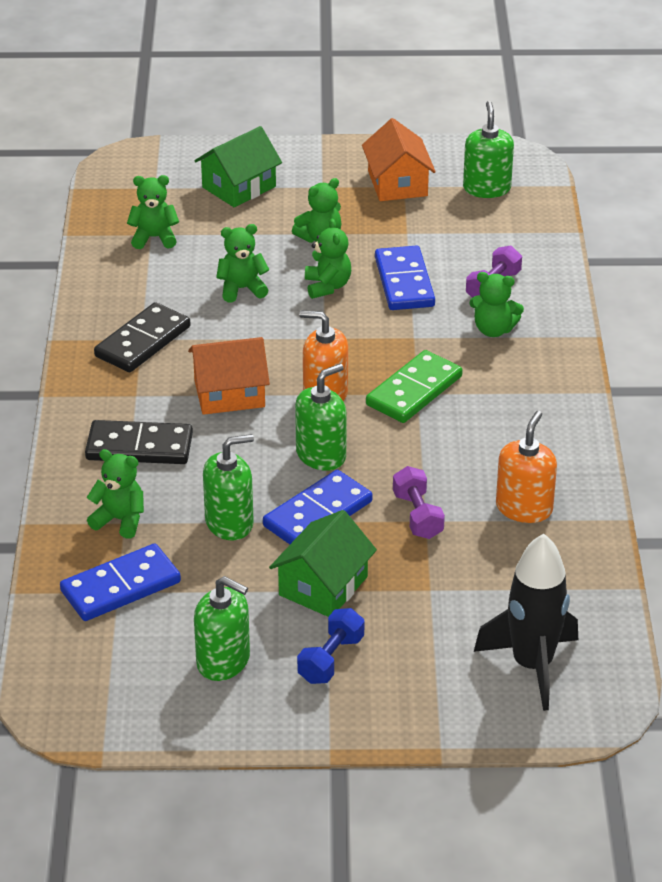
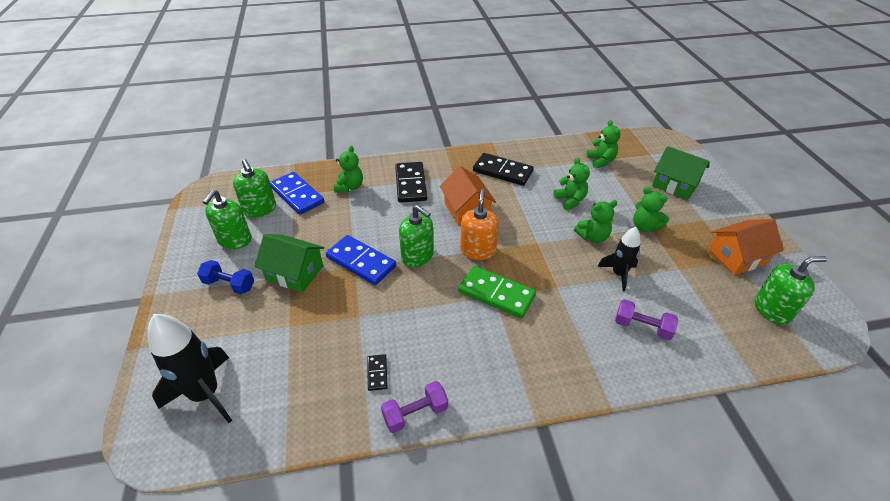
camera: 80 degrees right, 5 degrees up
green soap dispenser [203,434,254,540] -> green soap dispenser moved to [233,159,276,218]
blue domino [375,245,435,310] -> black rocket [598,227,641,292]
purple dumbbell [393,466,445,539] -> purple dumbbell moved to [381,381,448,433]
green teddy bear [469,272,524,337] -> none
orange soap dispenser [496,411,557,523] -> black domino [367,354,388,391]

